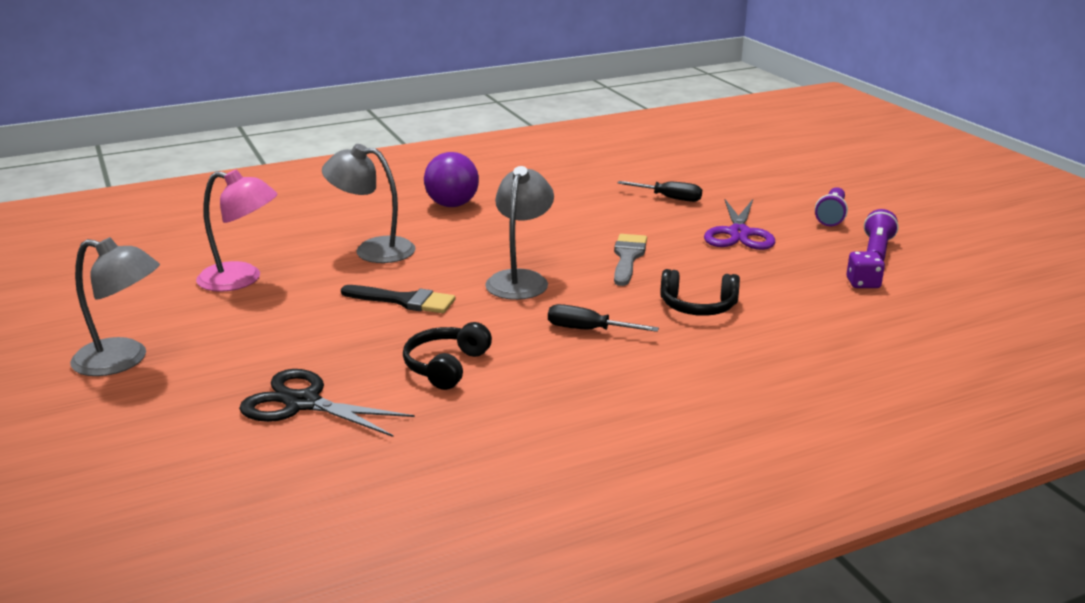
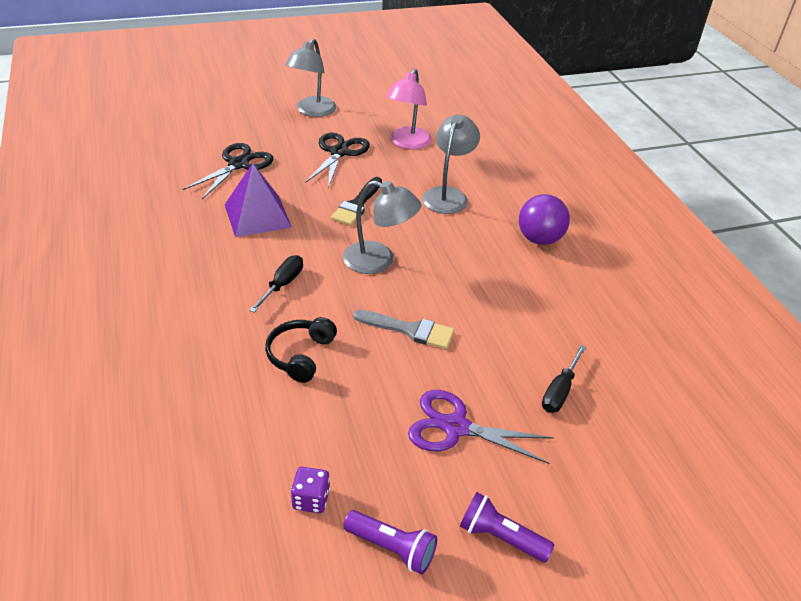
camera: 95 degrees right, 15 degrees up
black headphones [403,322,492,390] -> purple pyramid [225,163,292,237]
none -> black scissors [305,132,370,188]

